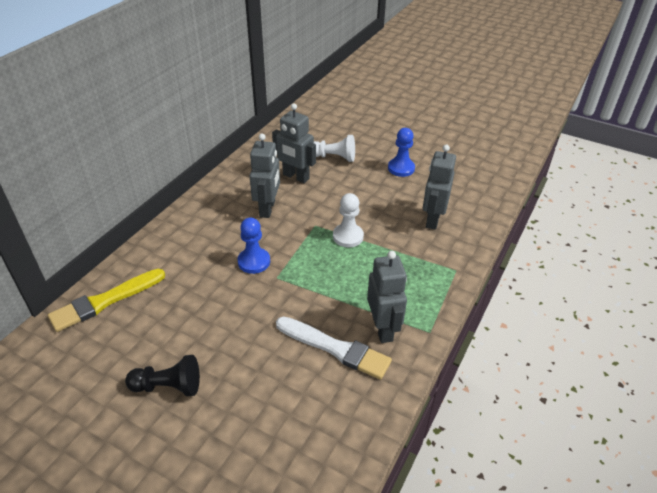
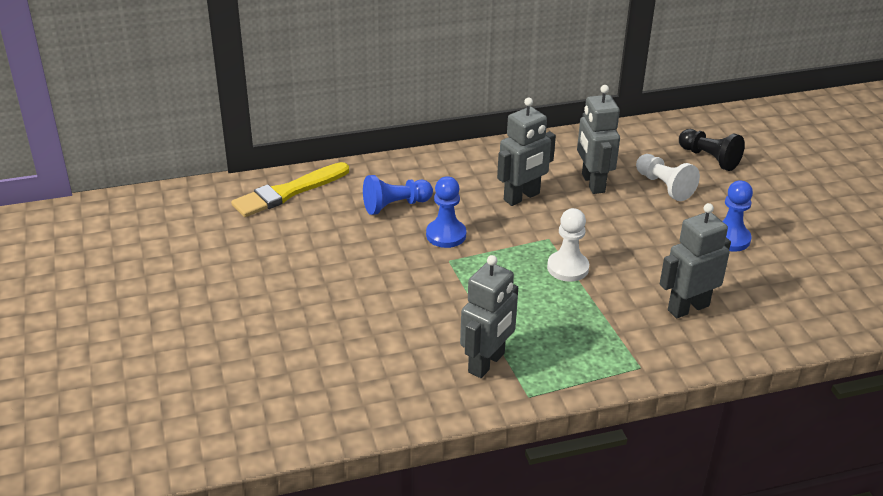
camera: 45 degrees right, 5 degrees down
yellow brush [48,269,165,332] -> yellow brush turned 45 degrees counterclockwise [231,162,349,217]
black pawn [125,355,200,396] -> black pawn moved to [679,129,745,171]
white brush [276,316,392,380] -> none
none -> blue pawn [363,175,433,215]

